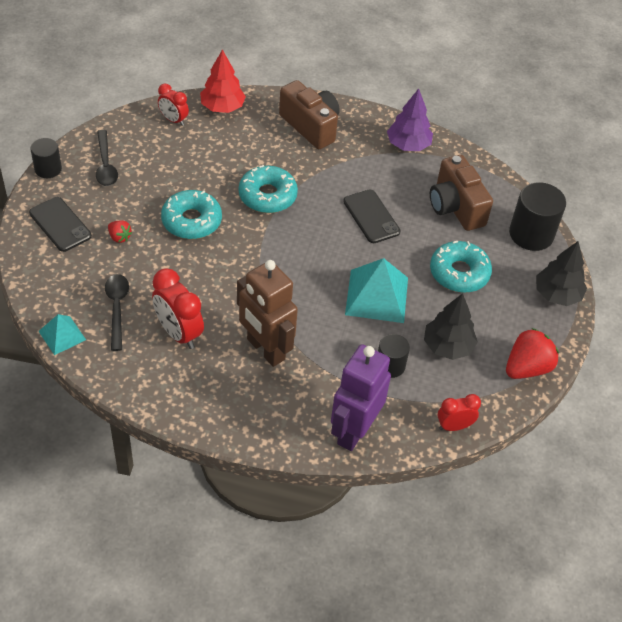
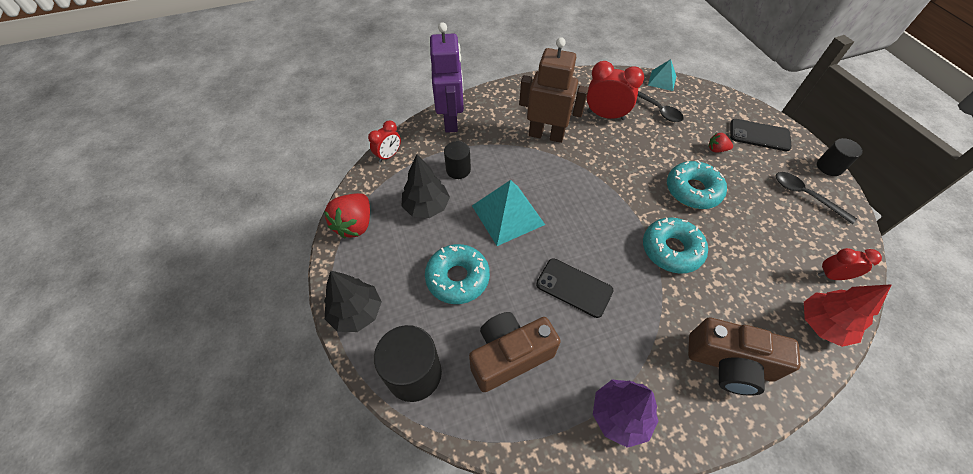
camera: 150 degrees right, 5 degrees up
brown camera [430,155,493,231] -> brown camera turned 60 degrees counterclockwise [469,312,561,392]

